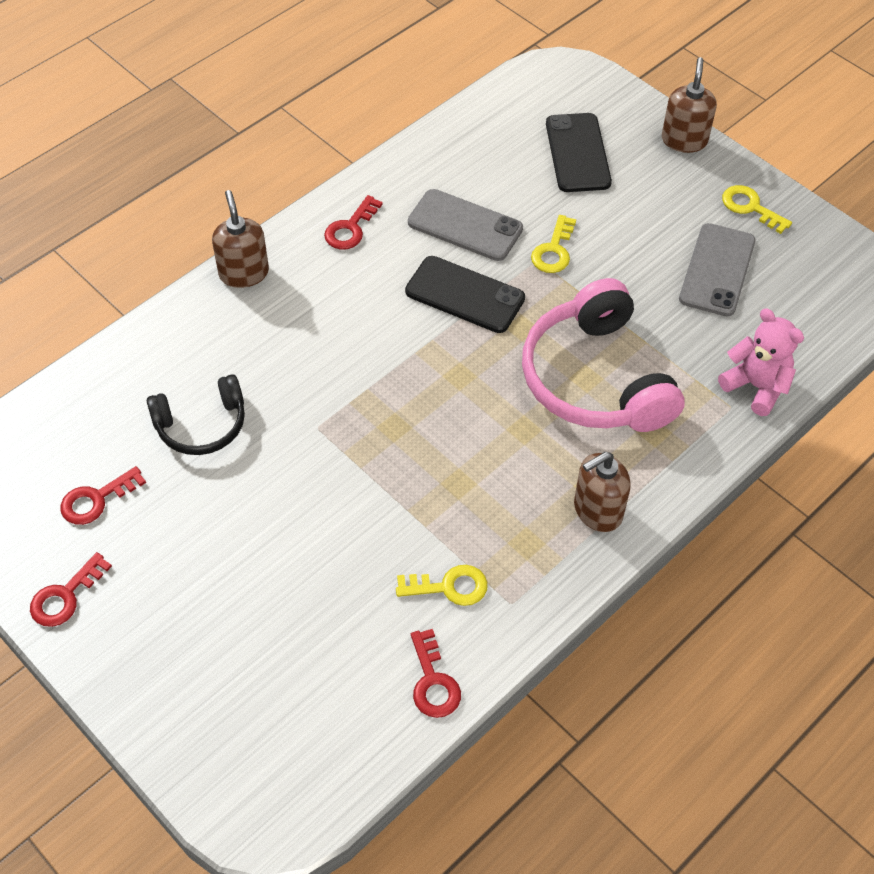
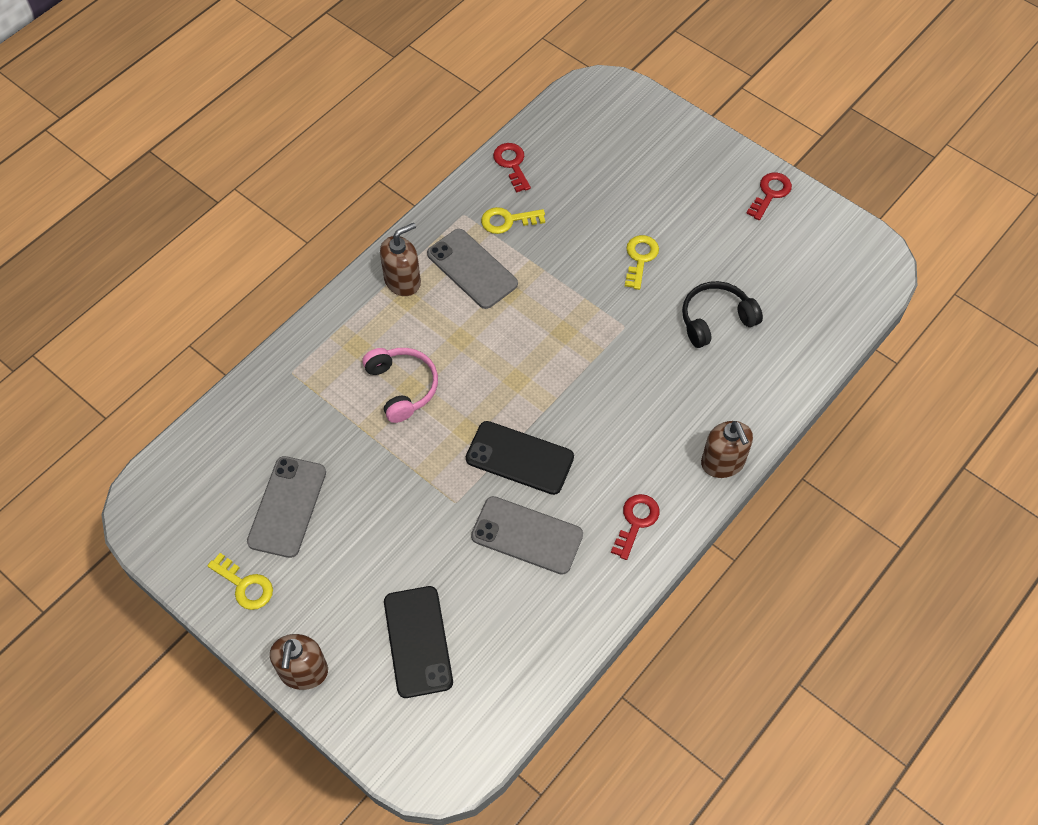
camera: 175 degrees right, 5 degrees up
red key [60,466,146,525] -> none
pink headphones [522,278,685,432] -> pink headphones [362,348,438,423], size x0.57
yellow key [531,215,576,273] -> yellow key moved to [625,235,659,290]
pink teddy bear [718,309,804,416] -> none
none -> grey phone [427,229,518,309]

